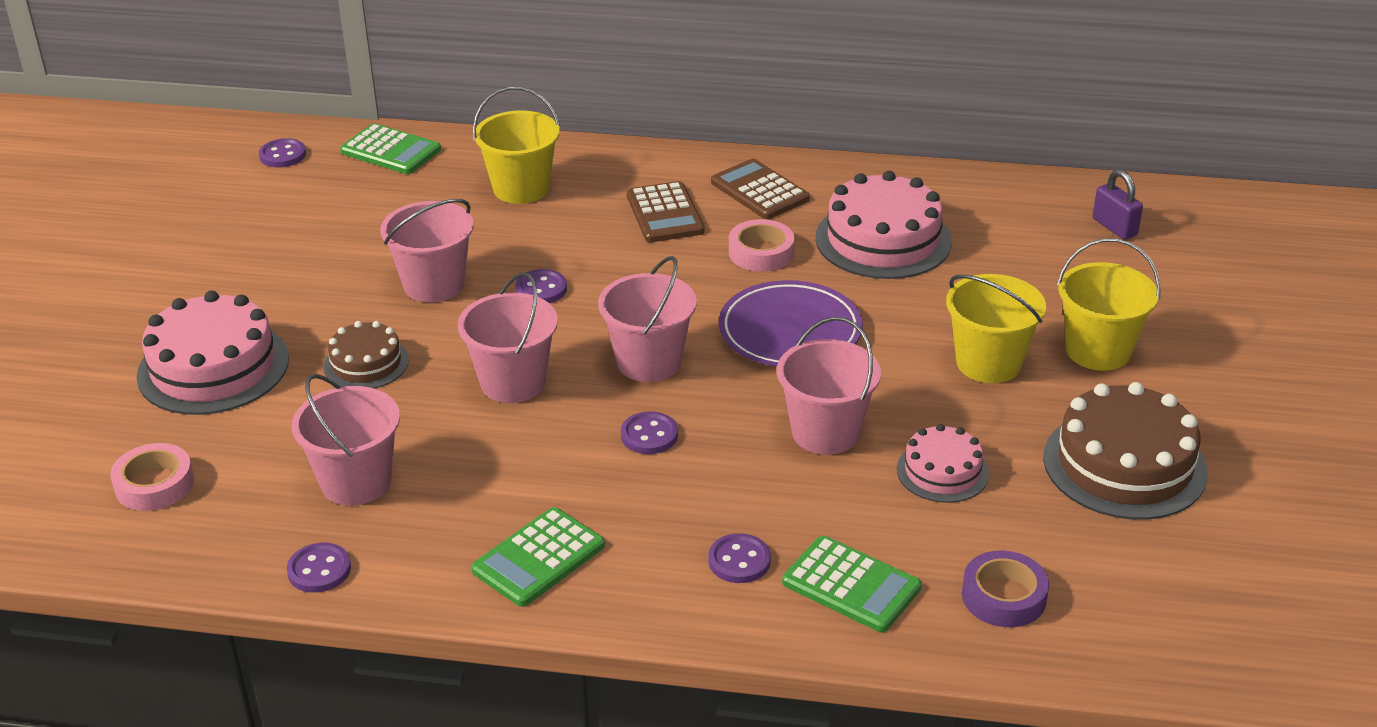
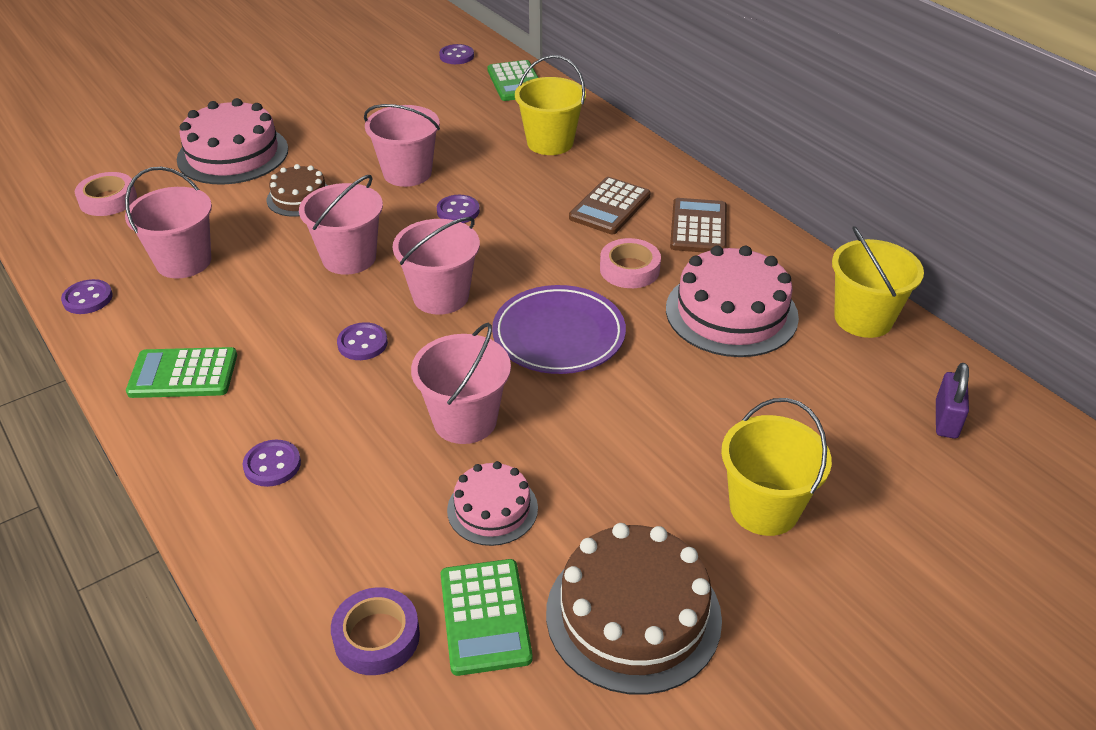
camera: 45 degrees right, 5 degrees up
green calculator [782,536,922,632] -> green calculator moved to [441,559,533,676]
yellow bucket [946,274,1046,383] -> yellow bucket moved to [832,226,924,338]

